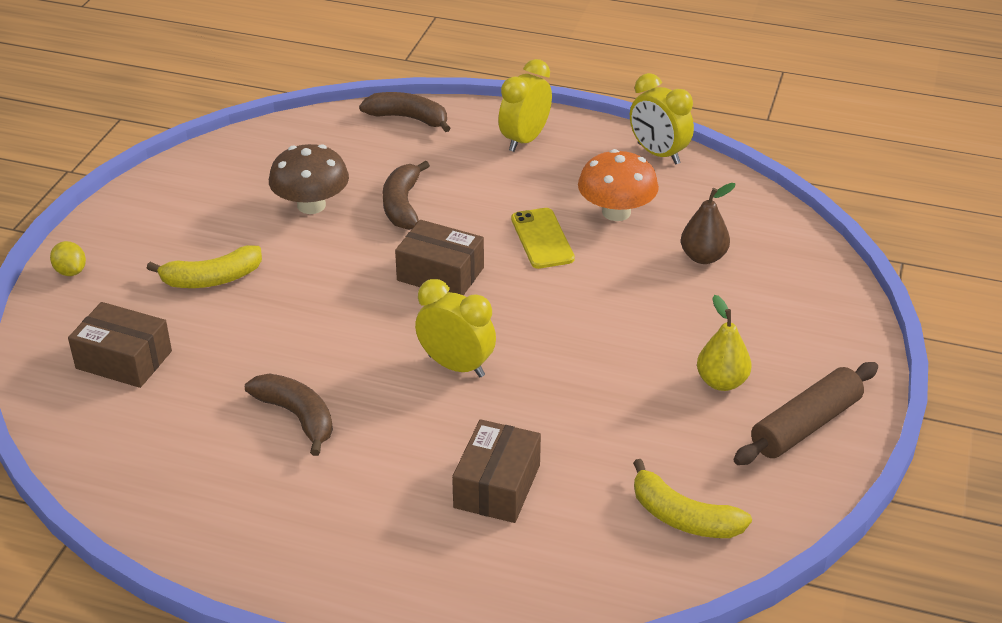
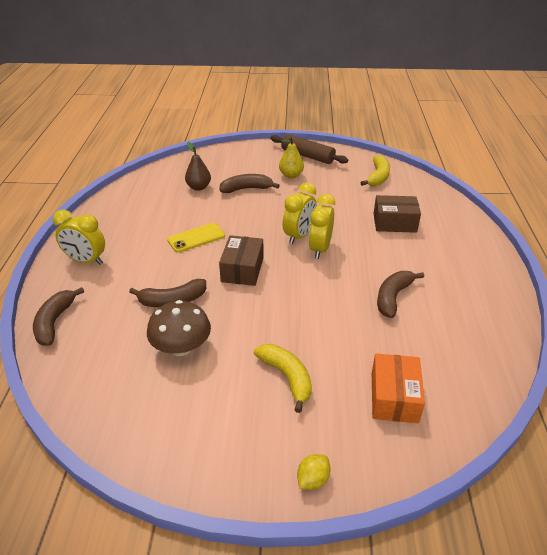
camera: 105 degrees left, 0 degrees up
brown box [68,302,172,388] -> orange box [372,353,425,423]
orange mushroom [578,149,659,221] -> none
yellow clock [630,73,694,165] -> yellow clock moved to [283,183,317,244]
none -> brown banana [220,174,280,193]

